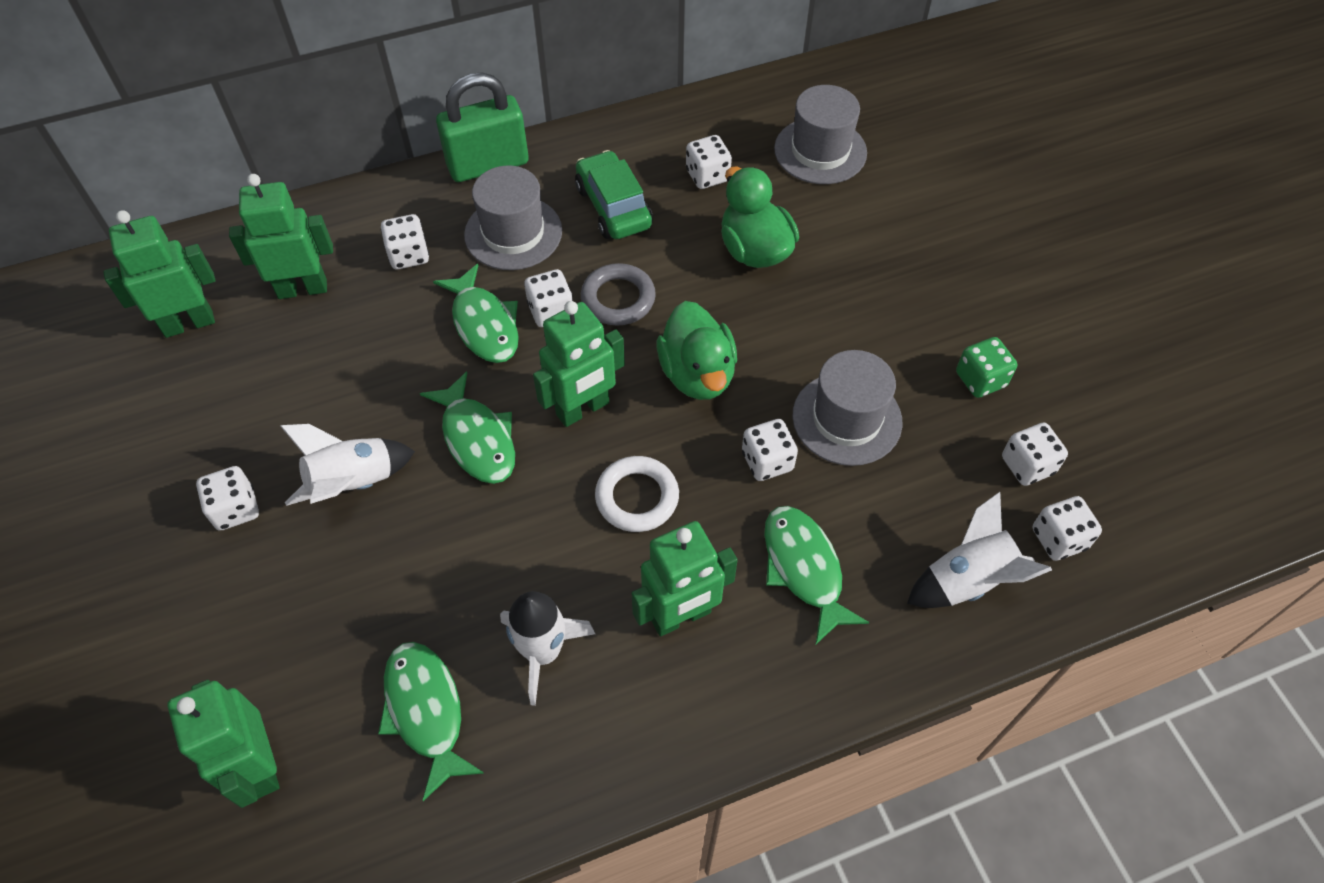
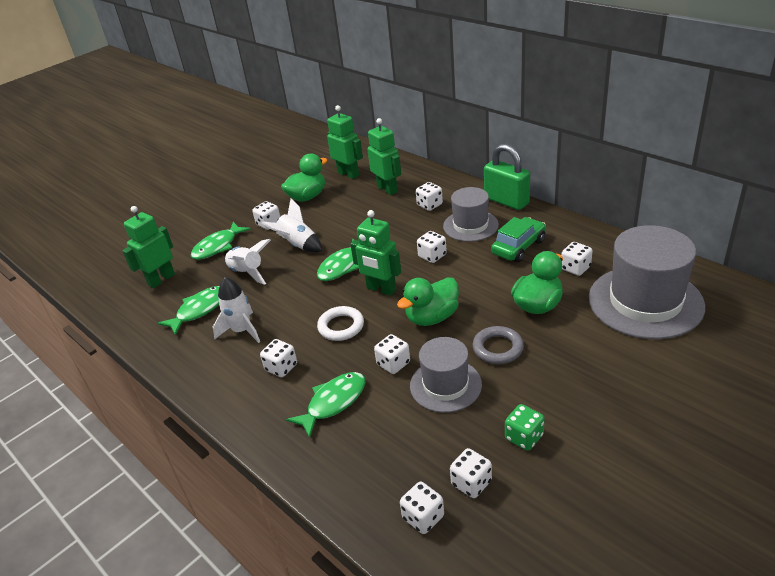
camera: 70 degrees right, 20 degrees down
green fish [433,264,519,363] -> green fish moved to [191,222,251,260]
grey ring [581,263,656,325] -> grey ring moved to [473,326,524,364]
green robot [631,521,738,636] -> white dice [260,339,297,377]
grey hat [774,85,867,184] -> grey hat [589,225,705,339], size x1.67
white rocket [907,492,1052,608] -> white rocket moved to [224,239,271,285]
none -> green duck [281,154,327,202]

